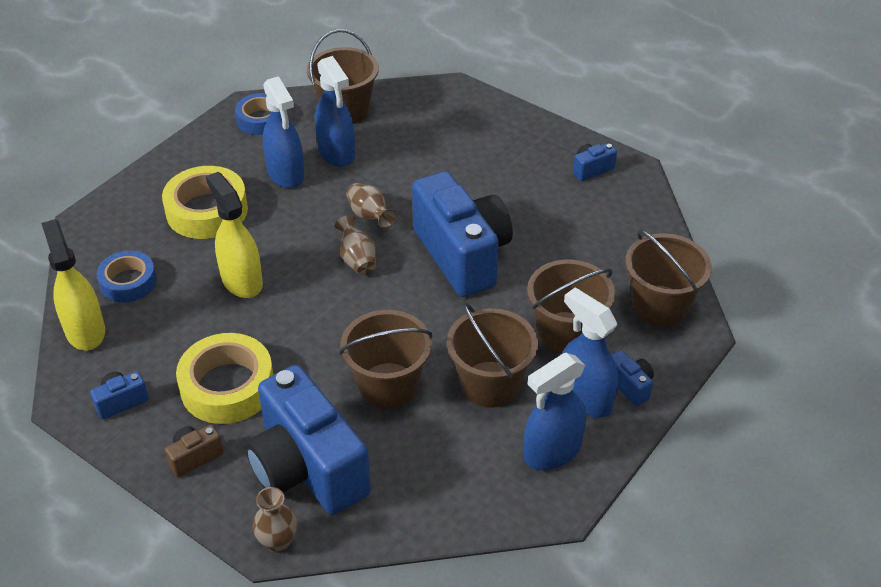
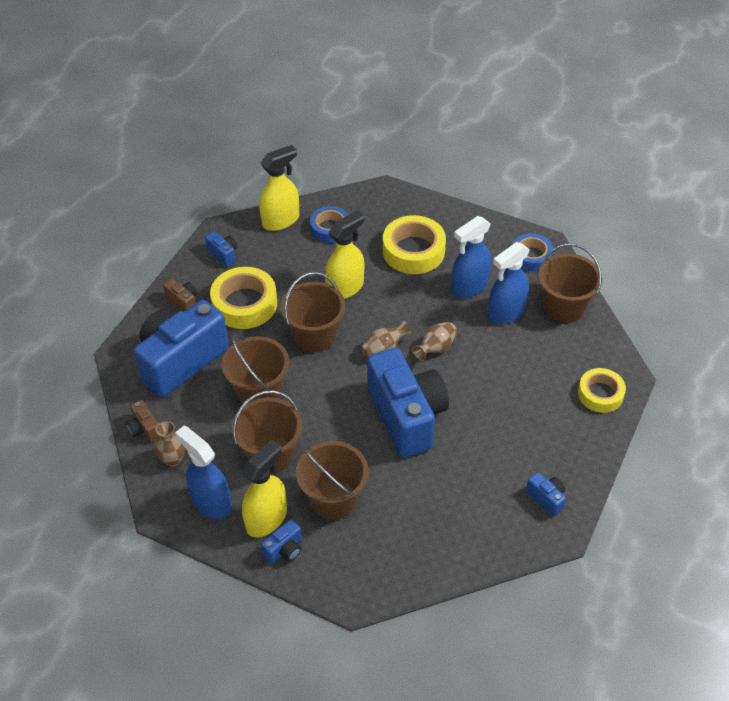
camera: 80 degrees right, 5 degrees up
brown vase [252,487,297,553] -> brown vase moved to [154,421,185,466]
blue camera [412,171,513,297] -> blue camera turned 75 degrees counterclockwise [367,348,449,457]
blue spray bottle [562,288,618,418] -> yellow spray bottle [242,440,287,538]
brown bucket [625,230,712,327] -> brown bucket moved to [281,272,345,352]
none -> brown camera [126,400,159,443]
none -> yellow tape [578,368,626,413]

